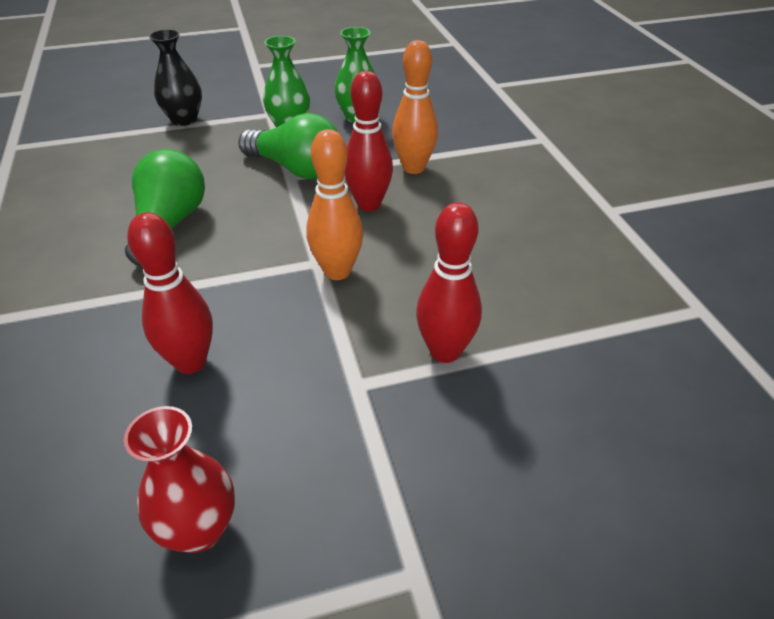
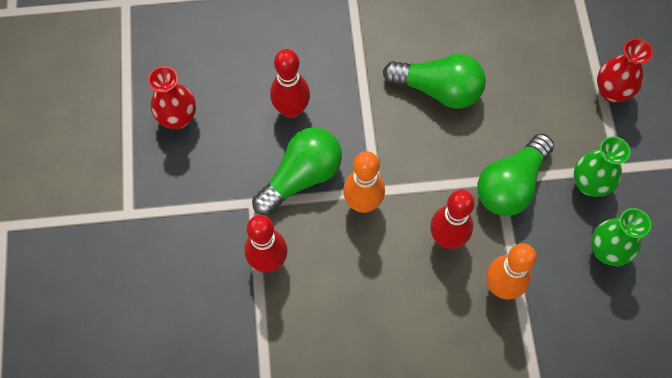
camera: 100 degrees right, 25 degrees up
black vase [149,29,202,126] -> red vase [597,38,653,103]
none -> green light bulb [252,127,342,216]

